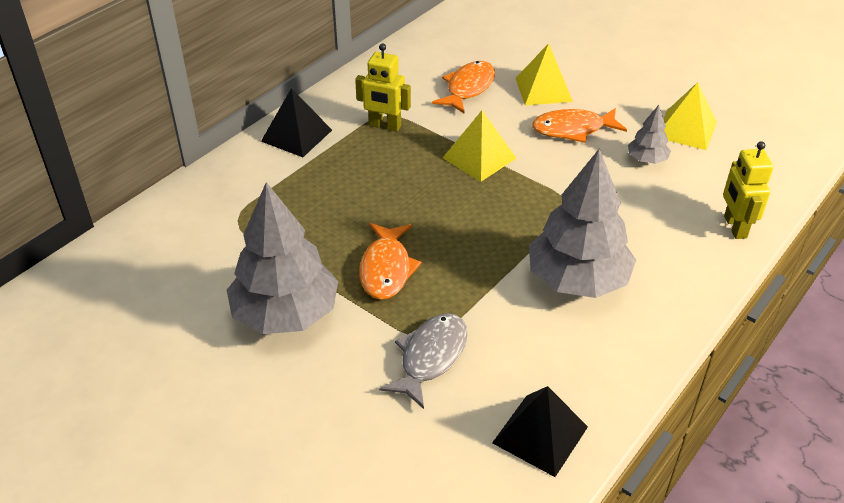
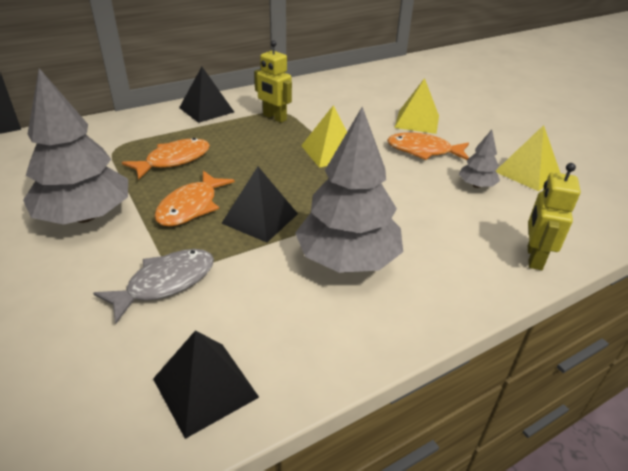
camera: 20 degrees right, 5 degrees down
orange fish [432,61,495,114] -> orange fish moved to [122,138,210,180]
none -> black pyramid [221,167,298,243]

